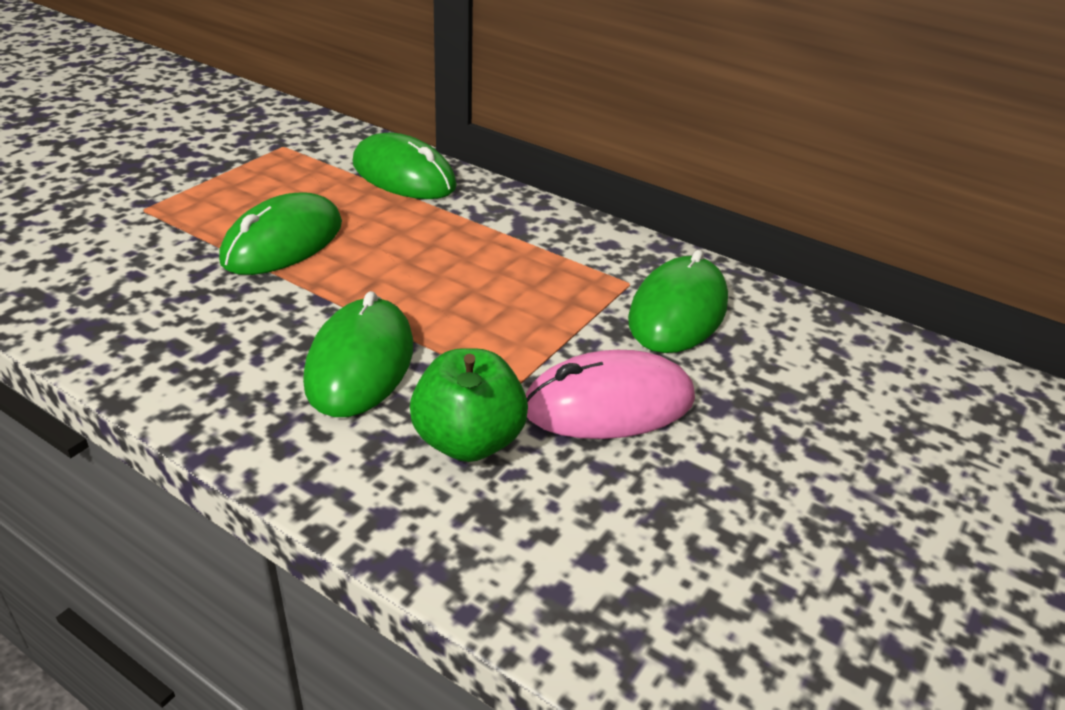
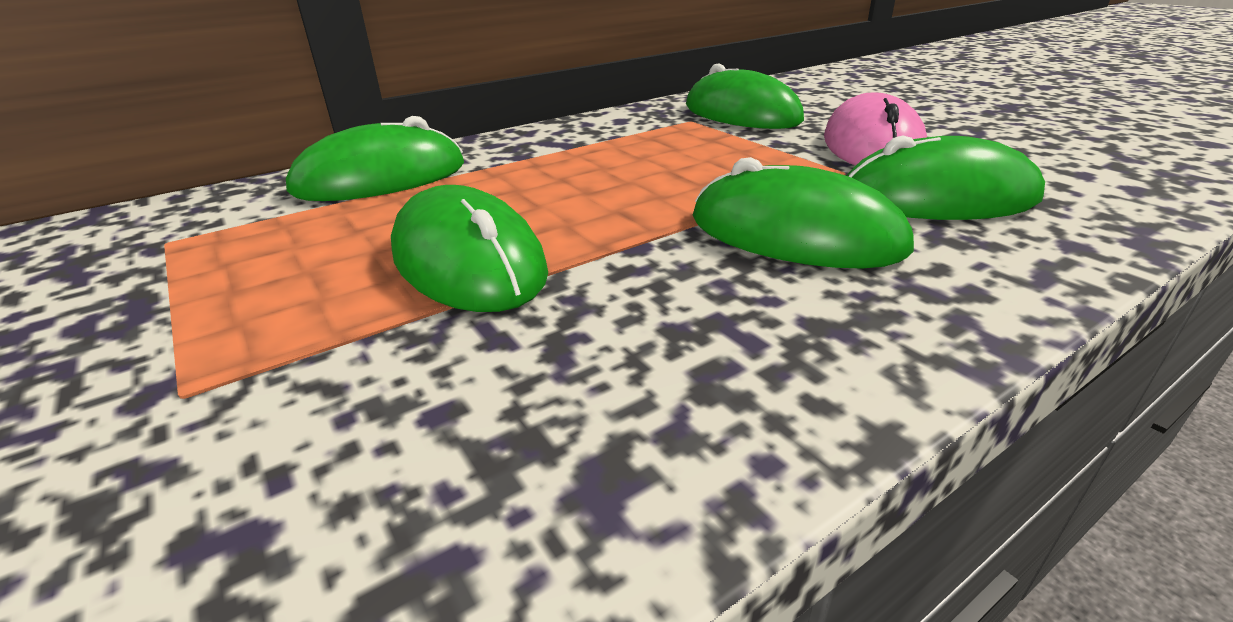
camera: 65 degrees left, 5 degrees down
green apple [410,348,528,462] -> green mouse [846,136,1045,220]

